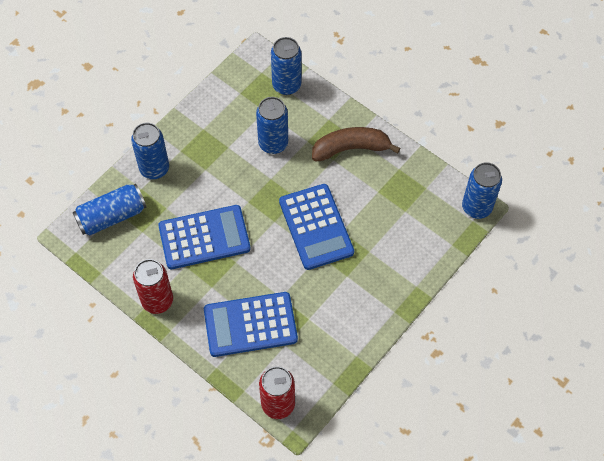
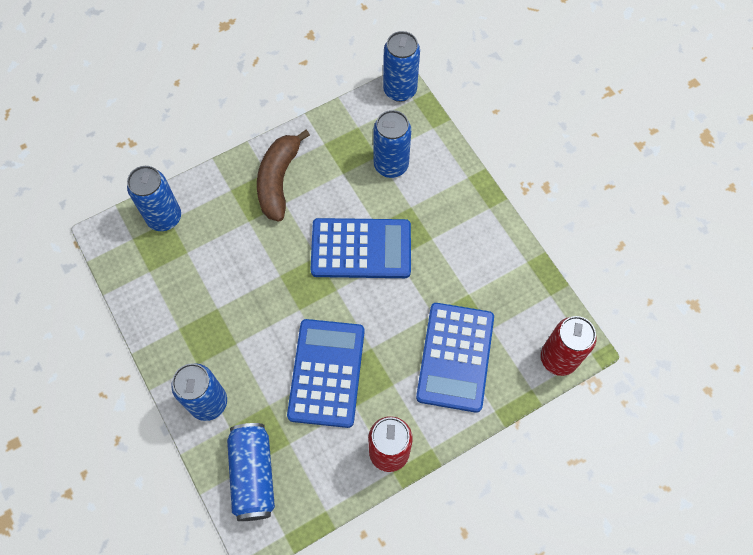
camera: 70 degrees left, 5 degrees up
blue can [256,97,288,154] -> blue can moved to [373,110,411,178]

